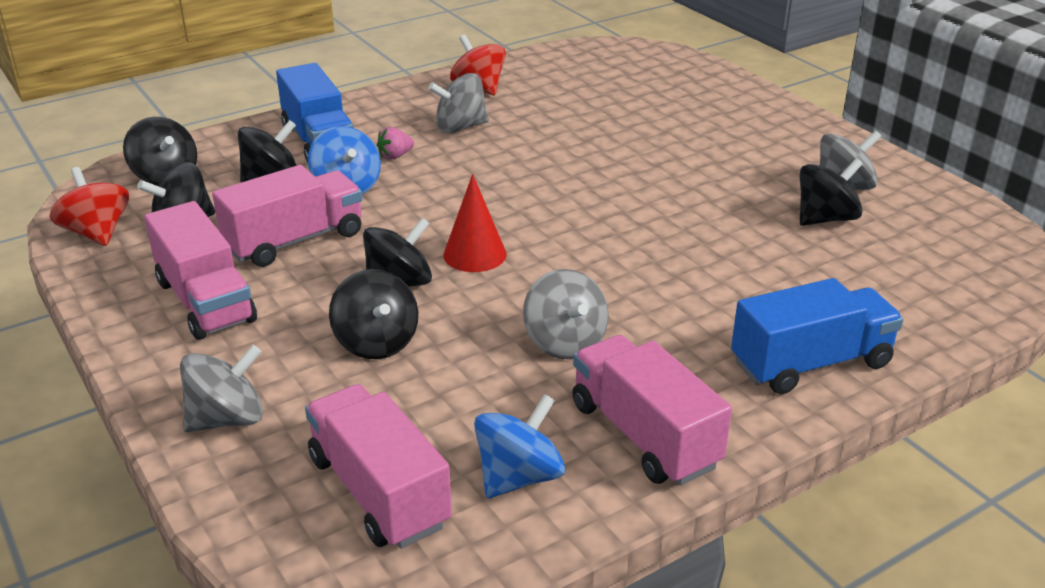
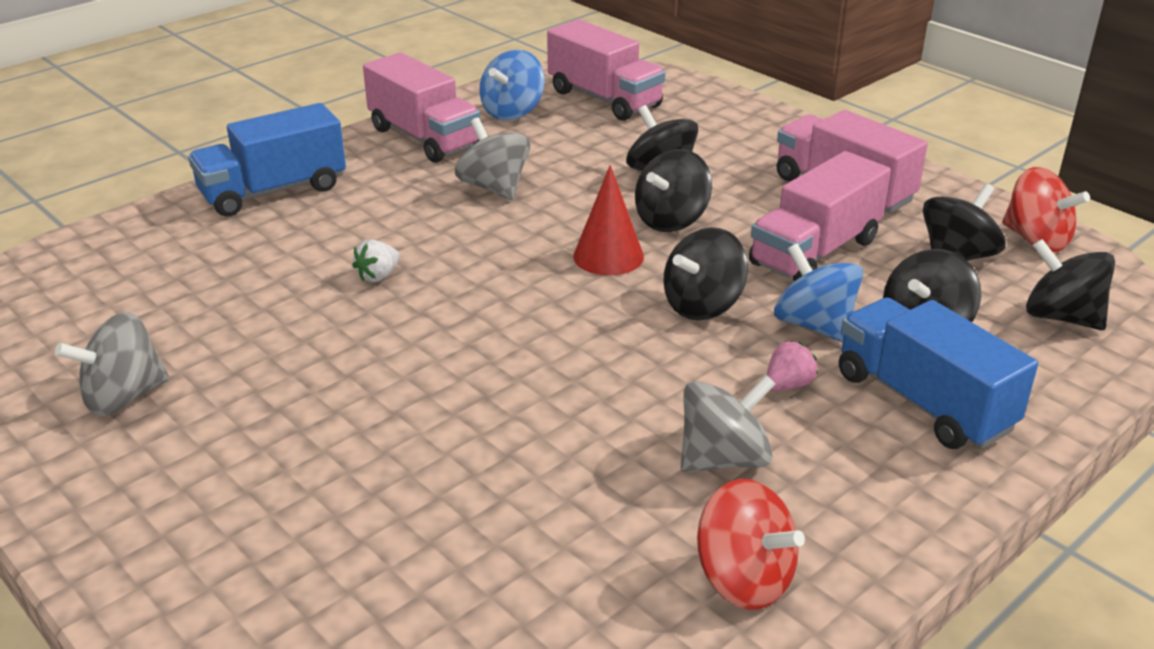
camera: 170 degrees right, 0 degrees up
grey spinning top [180,345,263,432] -> none
black spinning top [800,158,863,226] -> black spinning top moved to [663,227,748,320]
none -> white strawberry [352,239,400,282]

